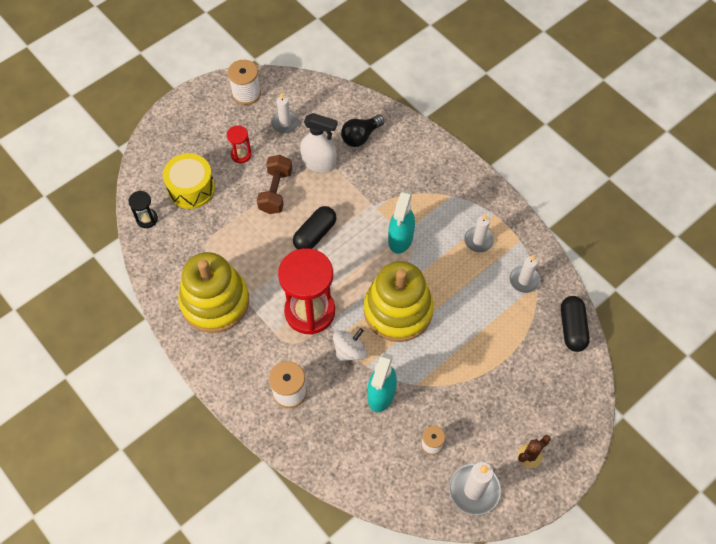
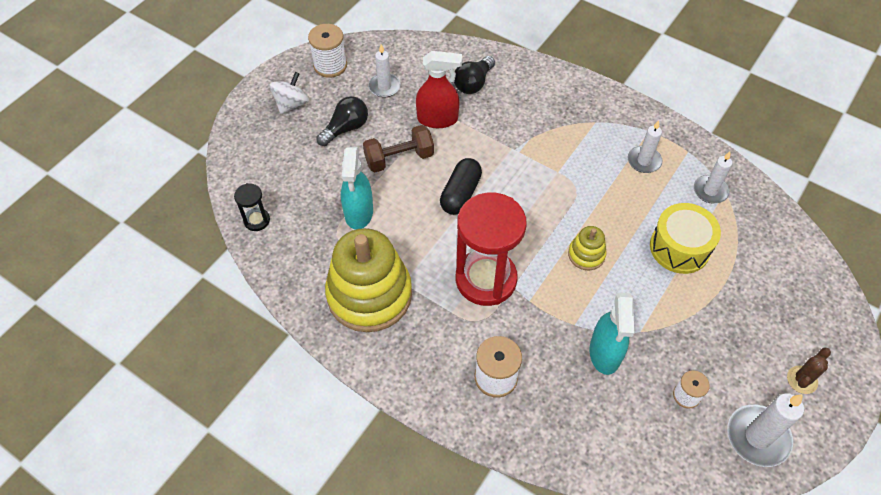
camera: 15 degrees left, 5 degrees down
yellow drum [163,153,215,209] -> yellow drum moved to [650,203,721,274]
red hourglass [227,126,252,163] -> black light bulb [316,96,368,146]
brown dumbbell [257,155,292,214] -> brown dumbbell turned 75 degrees clockwise [363,125,434,173]
white spray bottle [300,113,338,172] -> red spray bottle [416,51,462,128]
white spinning top [333,328,367,362] -> white spinning top moved to [270,72,309,114]
yellow stacking toy [364,261,434,342] -> yellow stacking toy [568,226,607,271], size x0.45
turquoise spray bottle [388,190,415,254] -> turquoise spray bottle moved to [341,147,373,230]
black capsule [561,296,590,352] -> none

